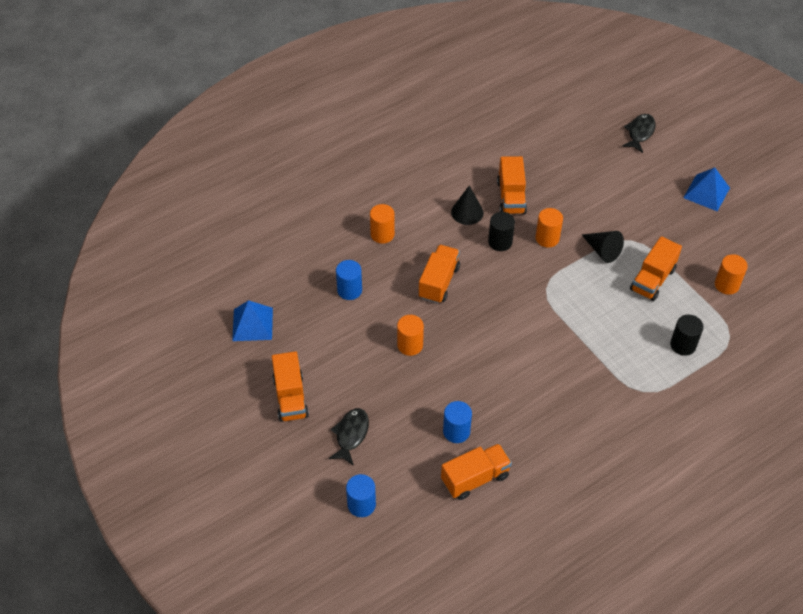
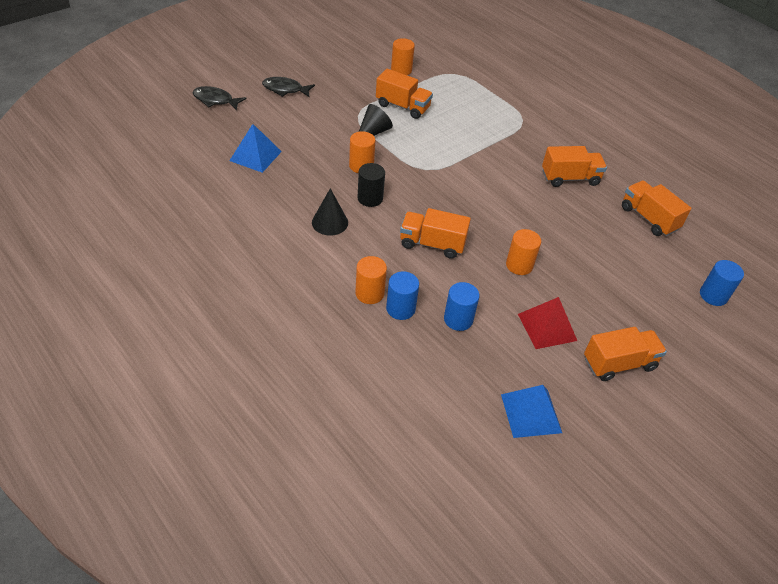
camera: 100 degrees left, 5 degrees down
black fish [328,408,369,466] -> black fish moved to [262,77,315,98]
blue cylinder [443,401,472,443] -> blue cylinder moved to [386,271,419,320]
orange truck [497,156,527,214] -> orange truck moved to [542,146,607,187]
black cylinder [670,315,704,356] -> none
blue pyramid [683,168,730,211] -> blue pyramid moved to [229,124,282,173]
none -> red pyramid [518,297,577,349]

